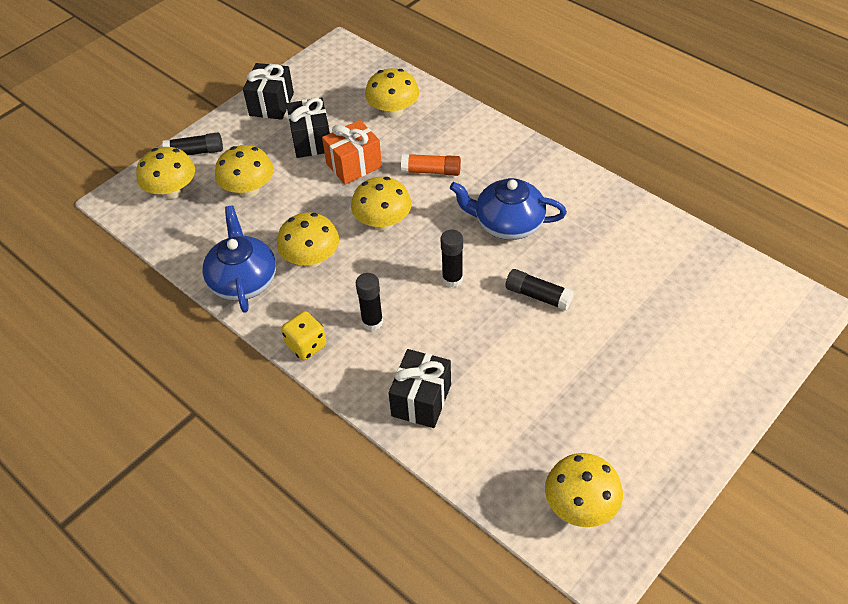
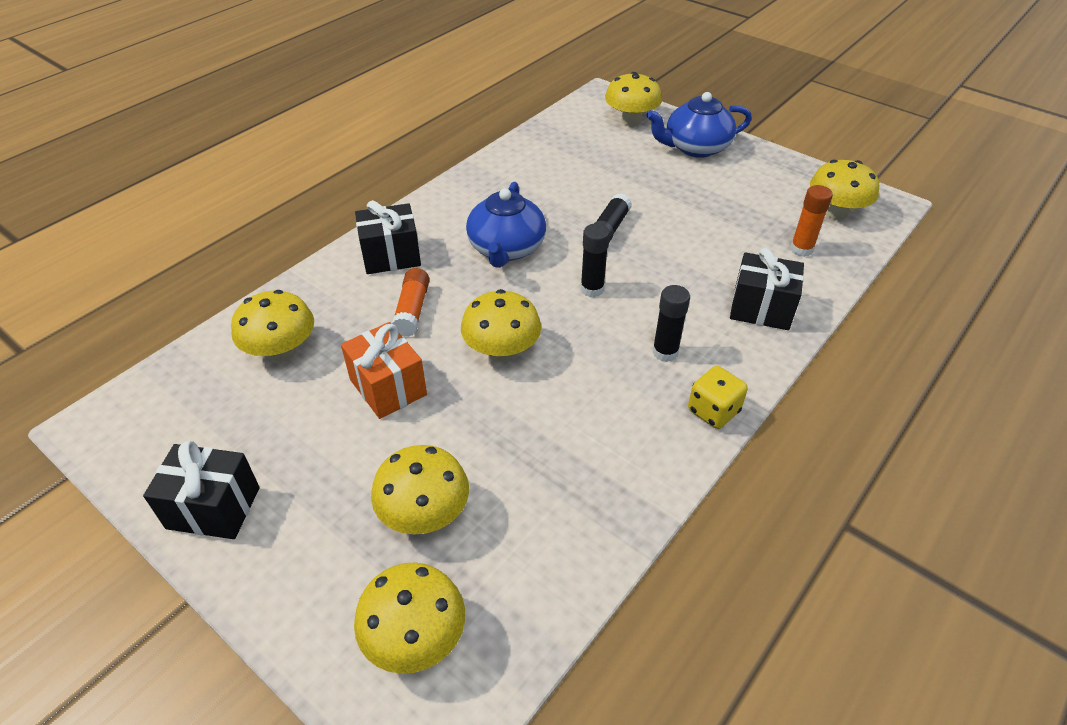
camera: 95 degrees left, 5 degrees down
black glue stick [162,132,223,155] -> none
blue teapot [202,206,276,313] -> blue teapot moved to [646,92,752,158]
yellow mushroom [277,212,339,268] -> yellow mushroom moved to [605,72,662,126]
black gift [286,97,330,158] -> black gift moved to [355,200,421,274]
none -> orange glue stick [790,185,833,257]

